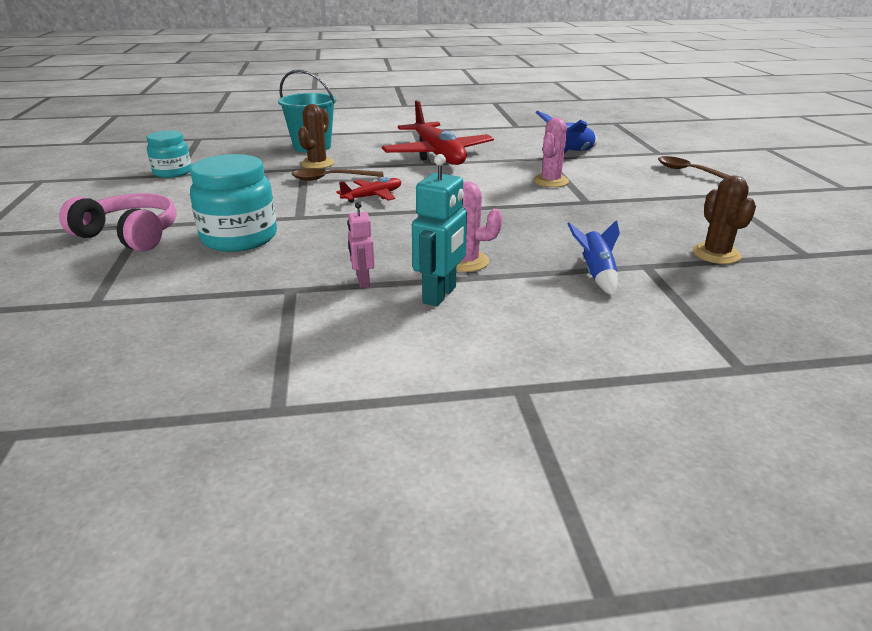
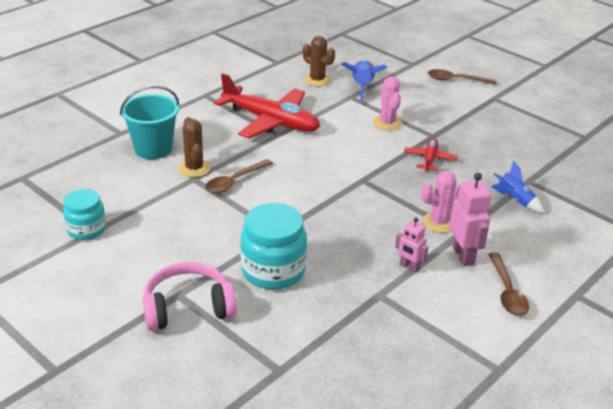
camera: 40 degrees left, 5 degrees up
red plane [336,177,401,203] -> red plane moved to [404,138,458,171]
turquoise robot [412,154,467,307] -> pink robot [450,173,491,266]
brown cactus [692,175,756,264] -> brown cactus moved to [303,36,335,87]
none -> brown spoon [488,252,529,316]

